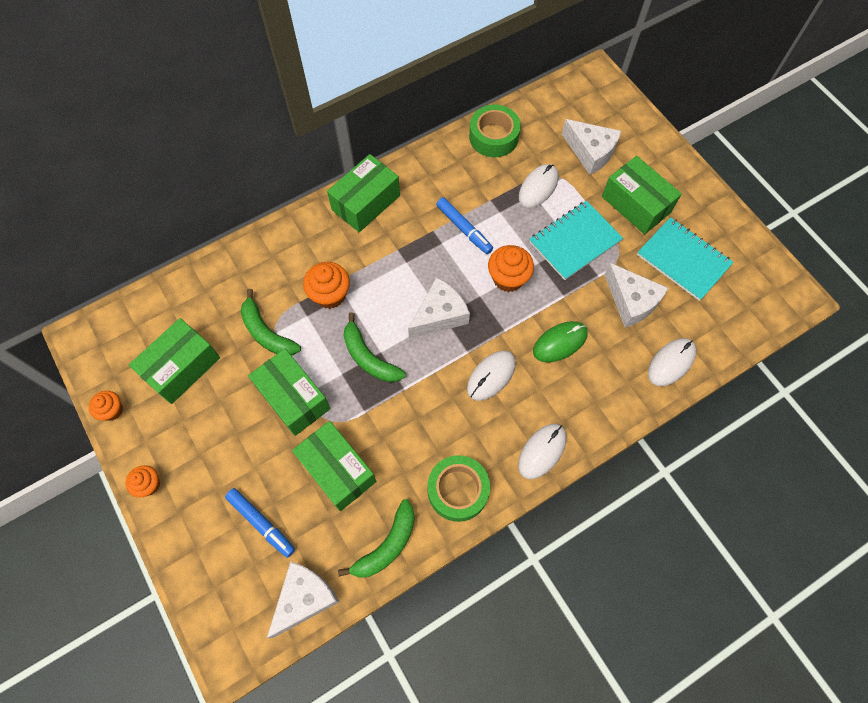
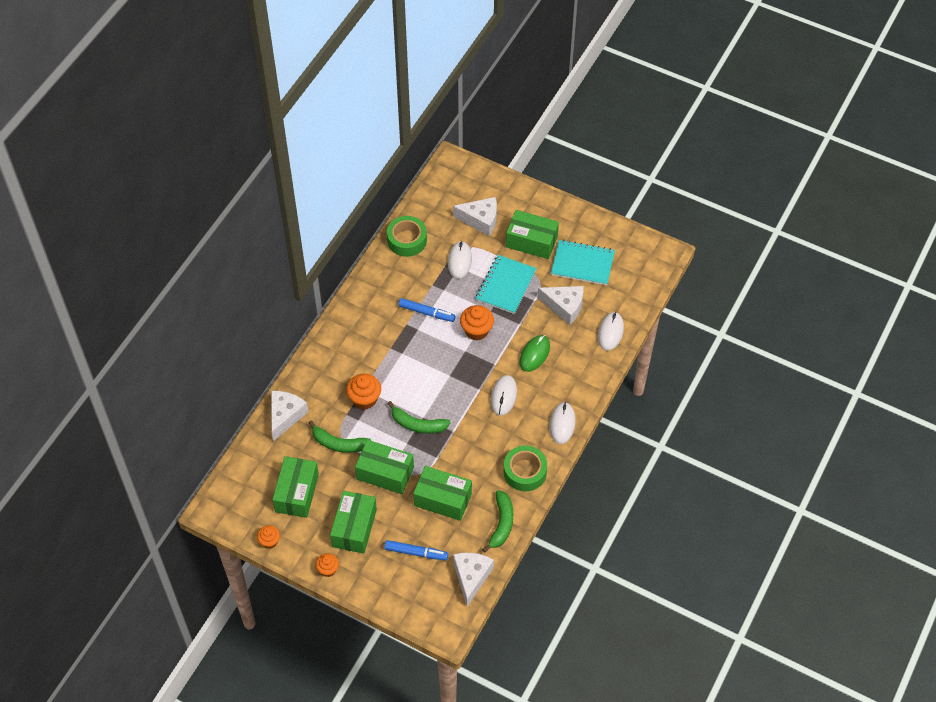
camera: 30 degrees left, 10 degrees down
green box [327,154,400,232] -> green box moved to [330,491,377,554]
white cheese [408,277,470,339] -> white cheese moved to [271,391,308,441]

